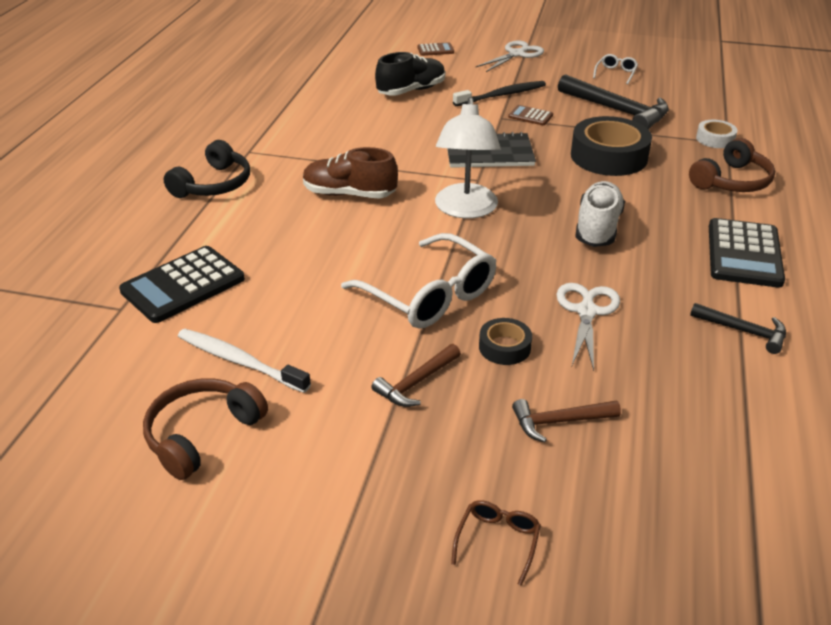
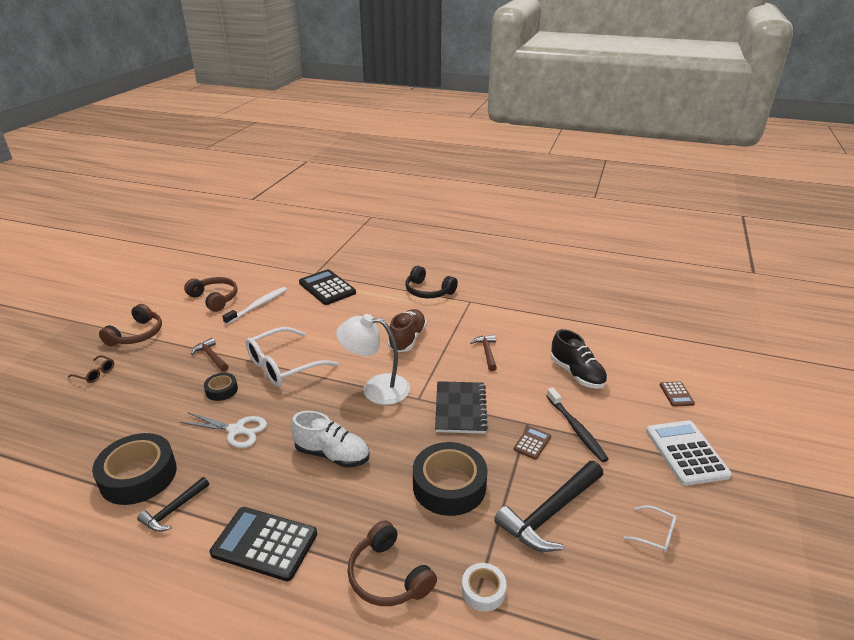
camera: 95 degrees right, 5 degrees down
white scissors [476,40,544,72] -> white calculator [646,420,732,486]
brown hammer [512,399,621,443] -> brown hammer moved to [470,335,497,371]
none -> black tape [92,433,177,505]
none -> brown headphones [99,304,162,346]

